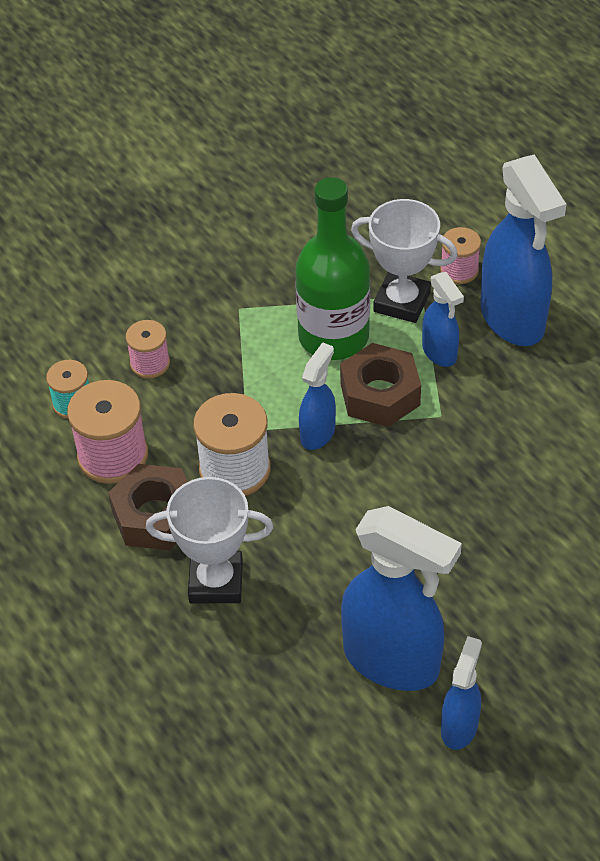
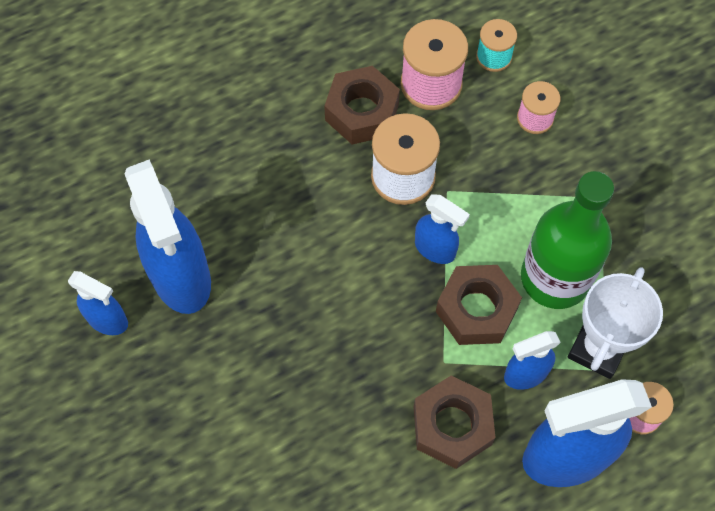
camera: 95 degrees right, 15 degrees up
white trophy [146,477,274,603] -> none
blue spray bottle [341,506,462,691] -> blue spray bottle turned 60 degrees counterclockwise [125,159,211,314]
none -> brown nut [414,376,496,469]

